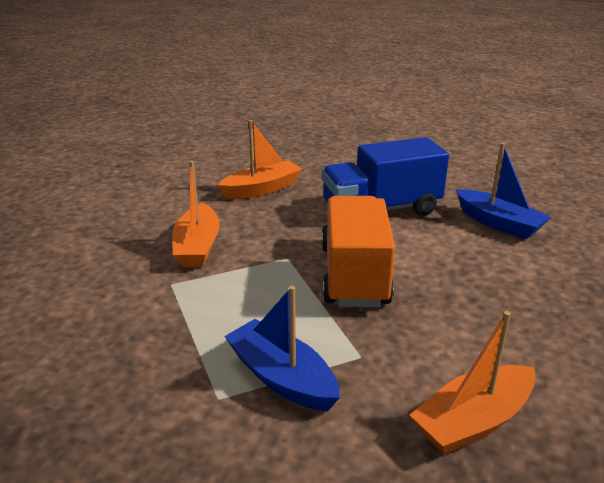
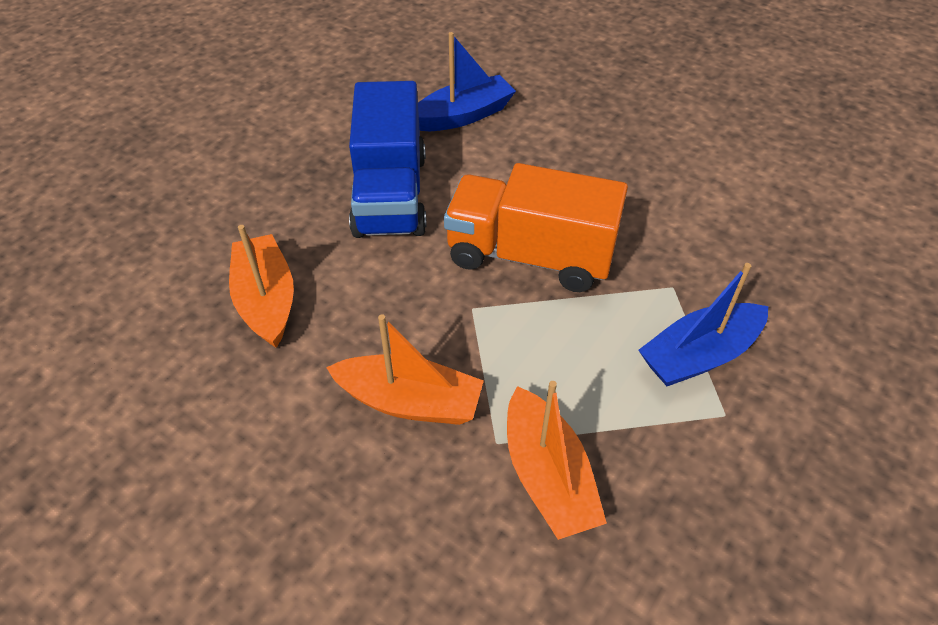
camera: 75 degrees left, 20 degrees up
orange boat [410,311,536,455] -> orange boat moved to [507,381,607,540]

